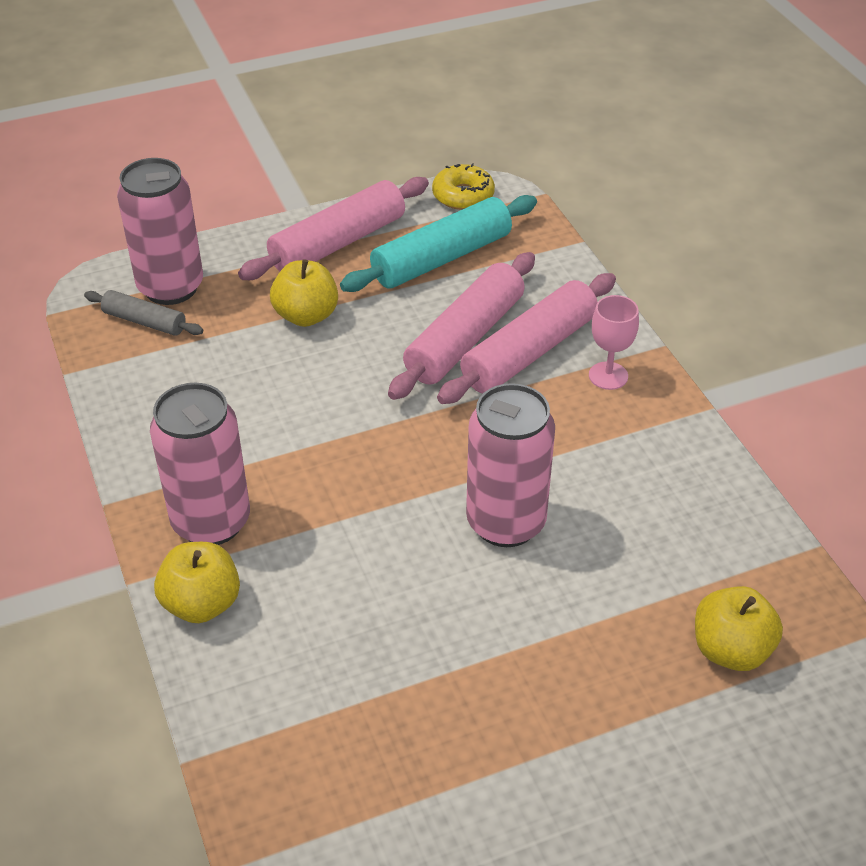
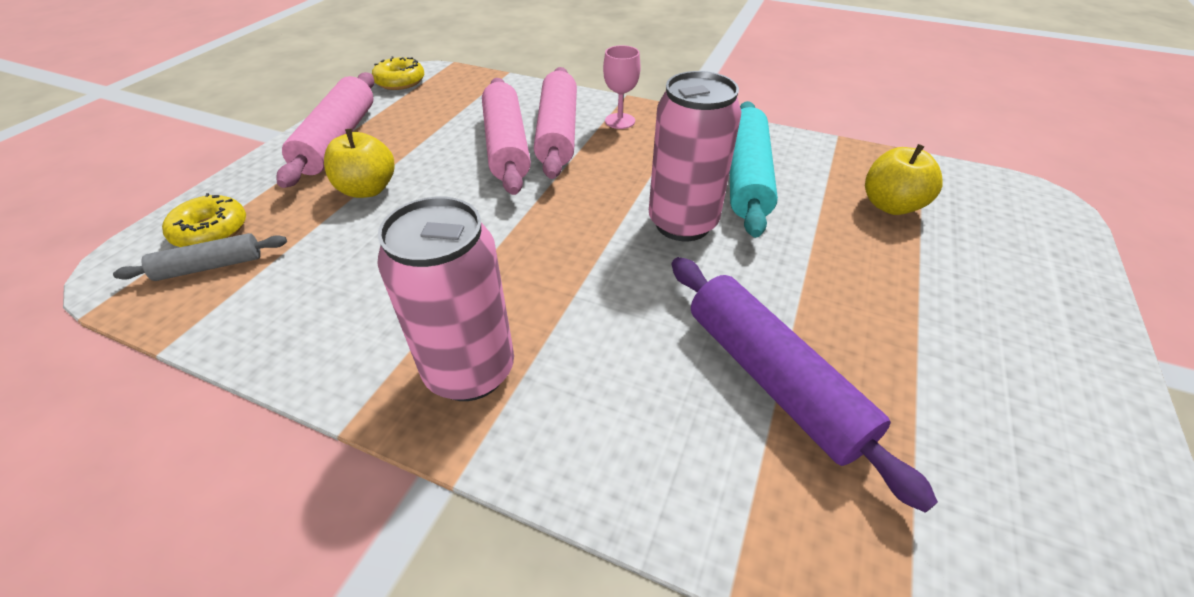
camera: 45 degrees left, 0 degrees up
pink can [117,158,203,305] -> yellow donut [162,193,246,247]
yellow apple [154,542,240,623] -> none
turquoise rolling pin [340,195,537,292] -> turquoise rolling pin moved to [730,101,778,238]
none -> purple rolling pin [671,257,938,513]

